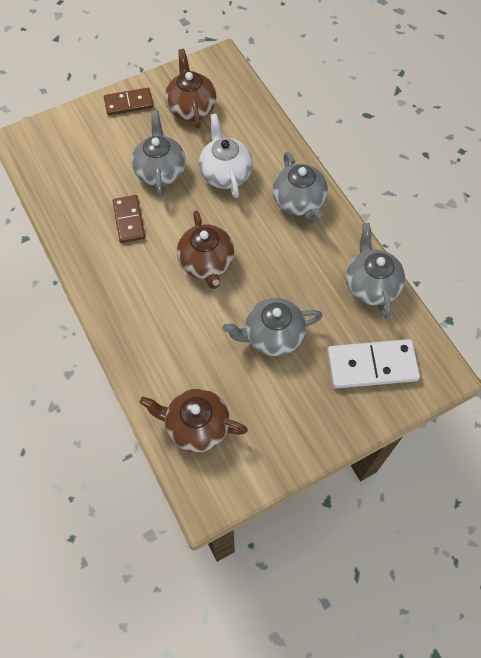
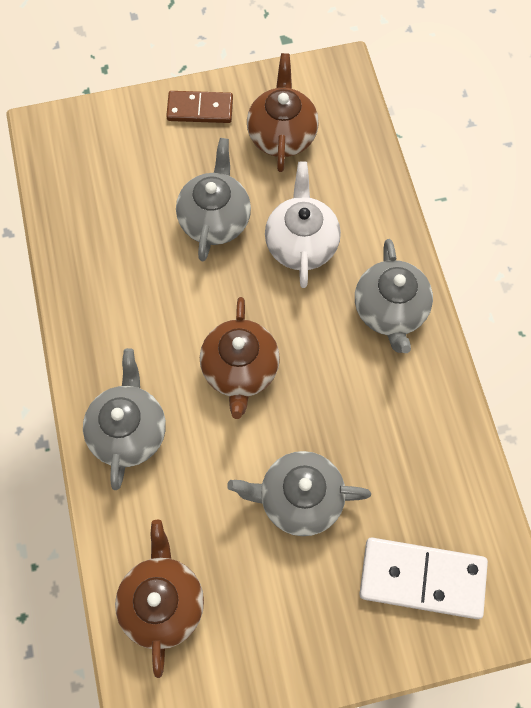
camera: 15 degrees right, 5 degrees up
brown domino [113,195,145,243] -> none
brown teapot [140,389,248,453] -> brown teapot turned 60 degrees clockwise [115,520,204,678]
grey teapot [346,223,405,319] -> grey teapot moved to [83,348,166,490]

